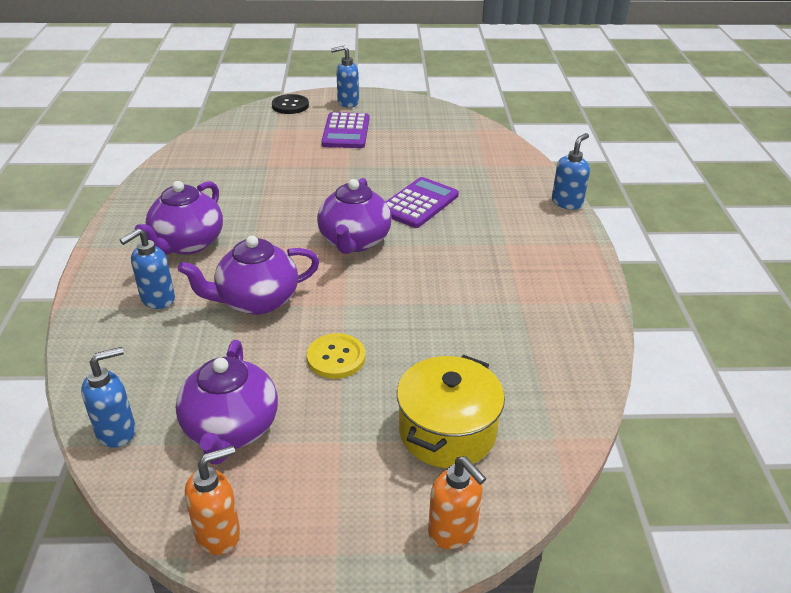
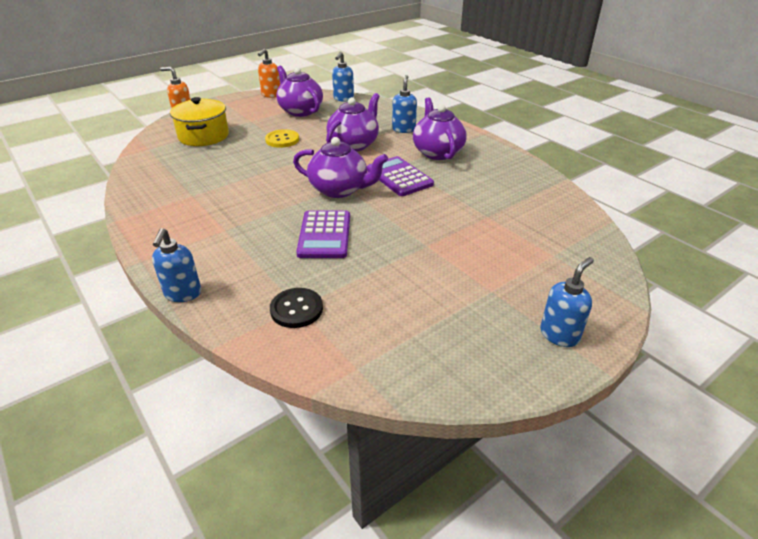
camera: 145 degrees right, 0 degrees up
black button [272,94,309,114] -> black button moved to [270,288,323,328]
purple teapot [317,178,392,254] -> purple teapot turned 135 degrees clockwise [293,137,388,198]
purple calculator [321,112,369,148] -> purple calculator moved to [367,156,434,196]

